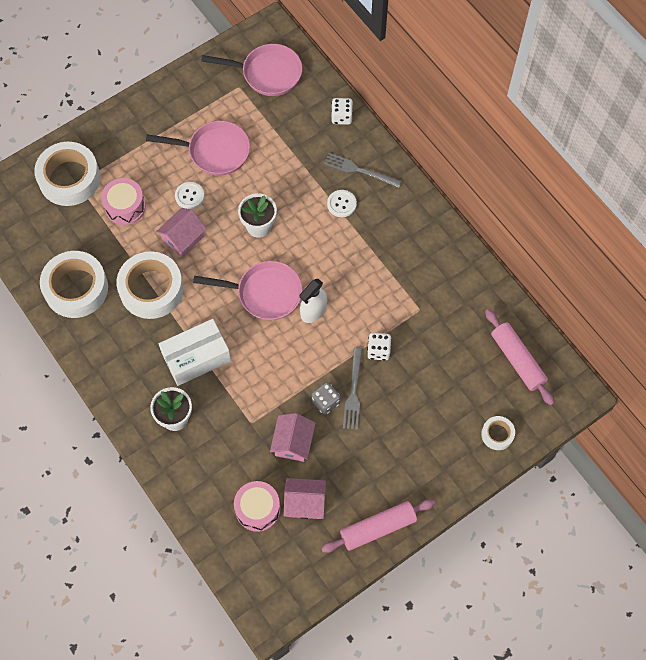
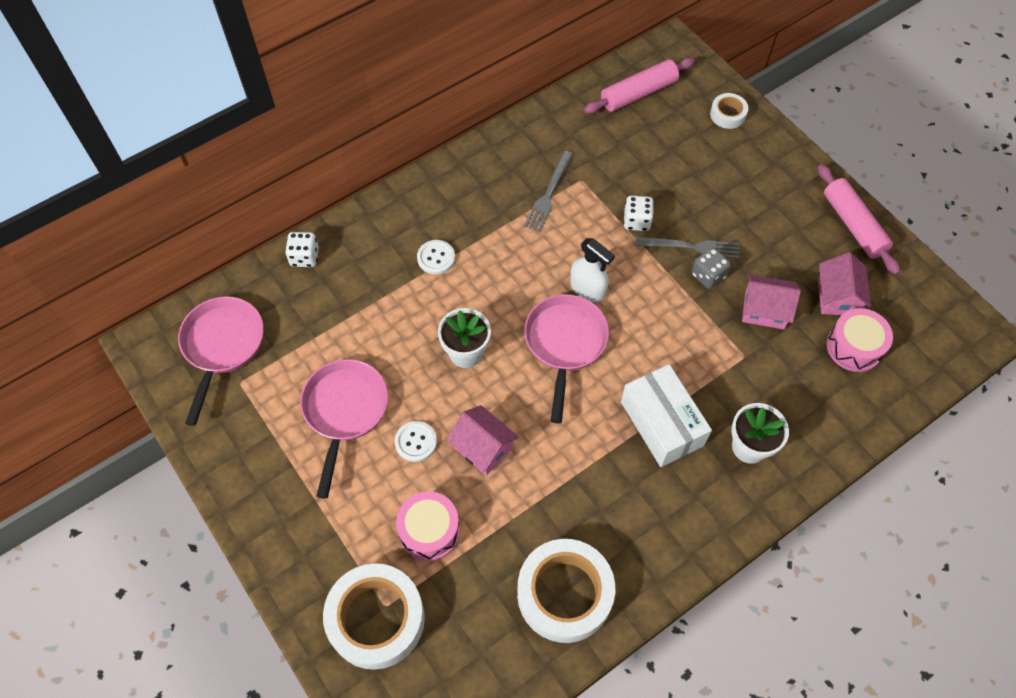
camera: 90 degrees left, 5 degrees down
white tape [117,251,184,319] -> none
grey fork [324,153,402,188] -> grey fork moved to [524,151,573,232]

